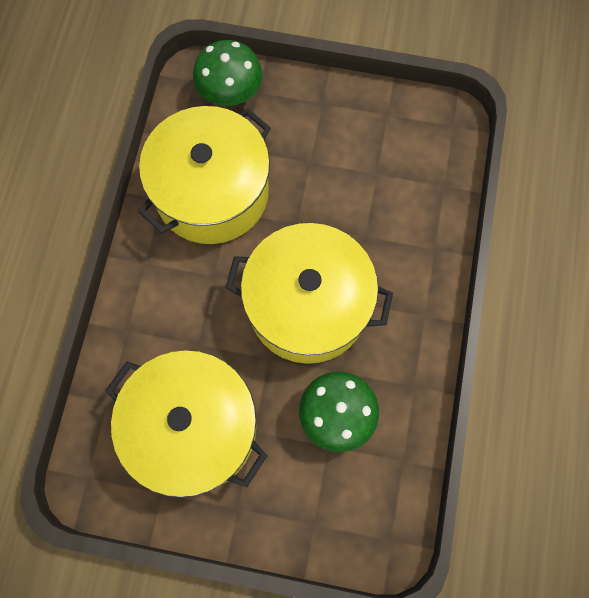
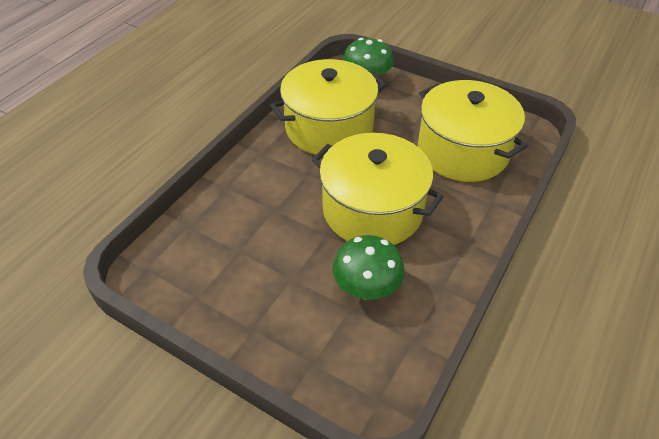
camera: 20 degrees right, 25 degrees down
yellow pot [105,350,267,497] -> yellow pot moved to [418,80,528,182]

